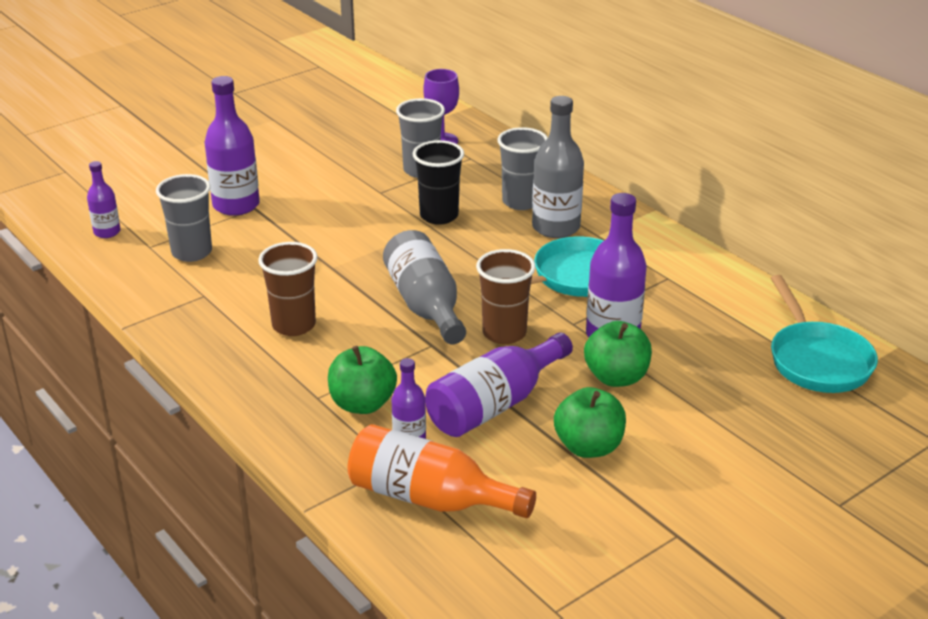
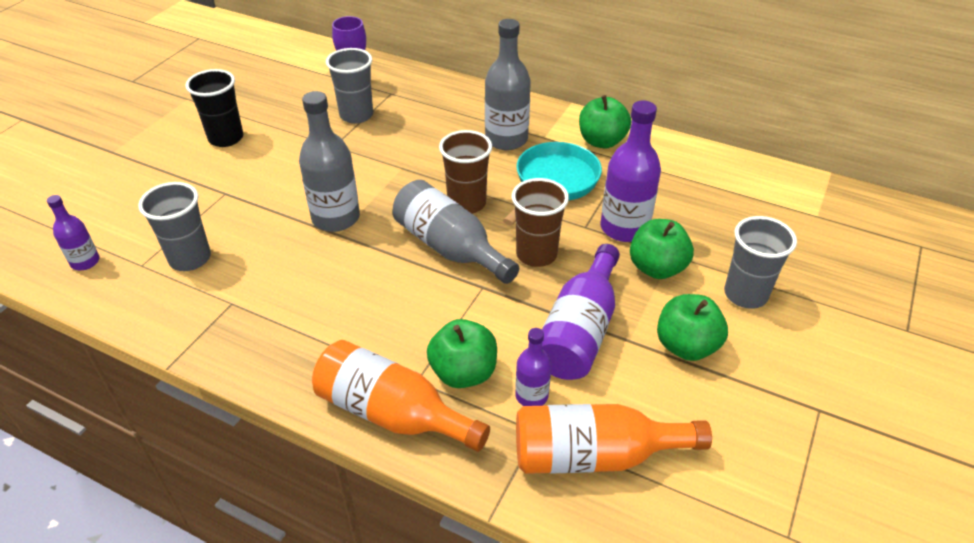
camera: 25 degrees left, 10 degrees up
purple bottle [205,76,260,216] -> none
brown cup [258,242,318,336] -> brown cup moved to [439,130,492,214]
black cup [412,140,464,225] -> black cup moved to [185,69,243,147]
grey cup [497,127,548,210] -> grey cup moved to [724,216,797,309]
turquoise pan [771,275,878,393] -> none
none -> grey bottle [299,91,360,232]
none -> orange bottle [312,340,490,452]
none -> green apple [579,95,631,148]

